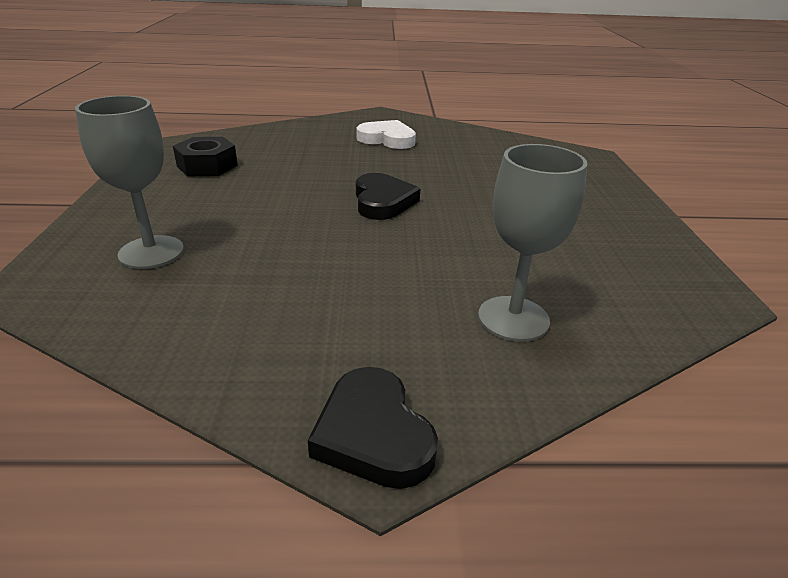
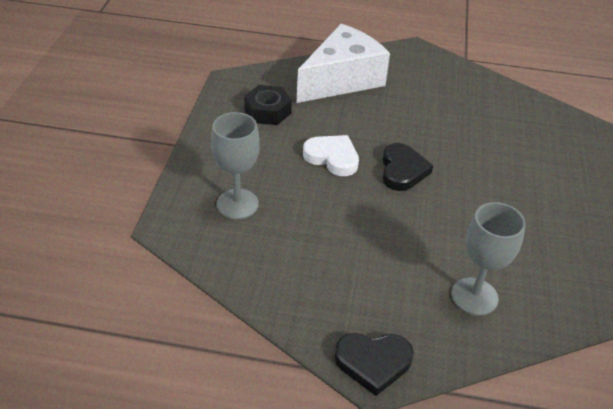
camera: 10 degrees right, 10 degrees up
black heart [308,367,438,489] -> black heart turned 75 degrees counterclockwise [334,333,414,396]
white heart [356,120,416,149] -> white heart moved to [303,135,359,176]
none -> white cheese [296,24,390,103]

